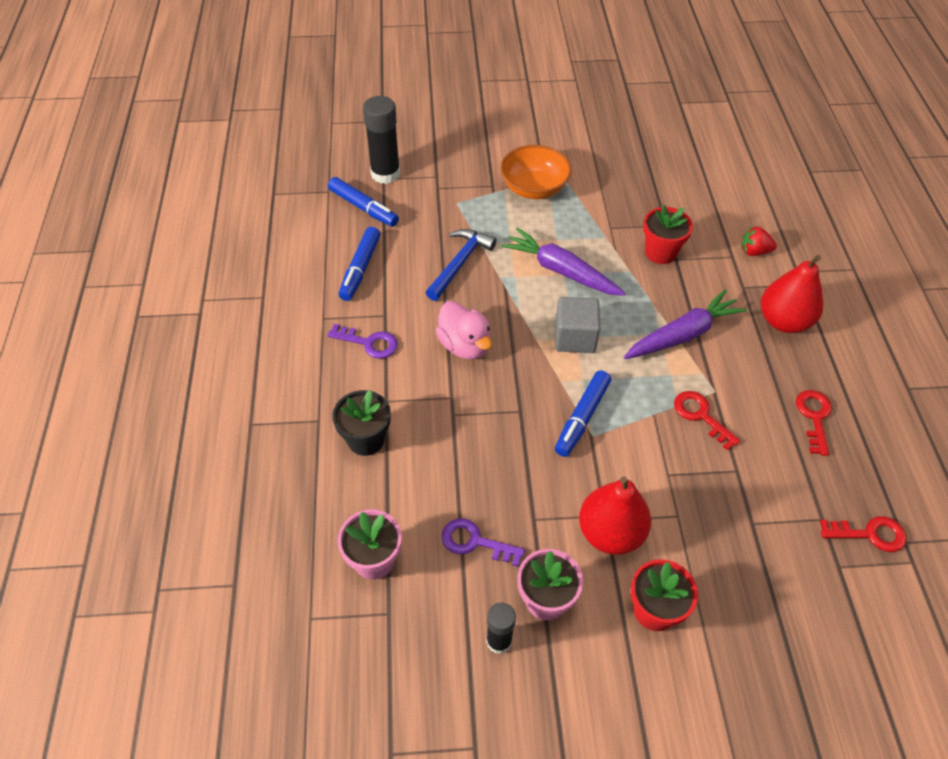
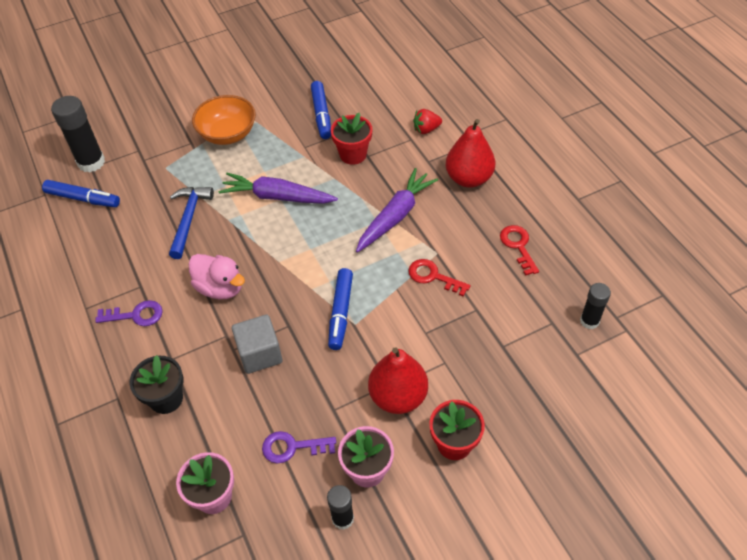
camera: 20 degrees left, 0 degrees up
blue marker [339,227,381,301] -> blue marker moved to [311,81,331,139]
grey cube [555,297,600,353] -> grey cube moved to [232,315,282,374]
red key [820,516,906,552] -> black glue stick [580,283,611,329]

